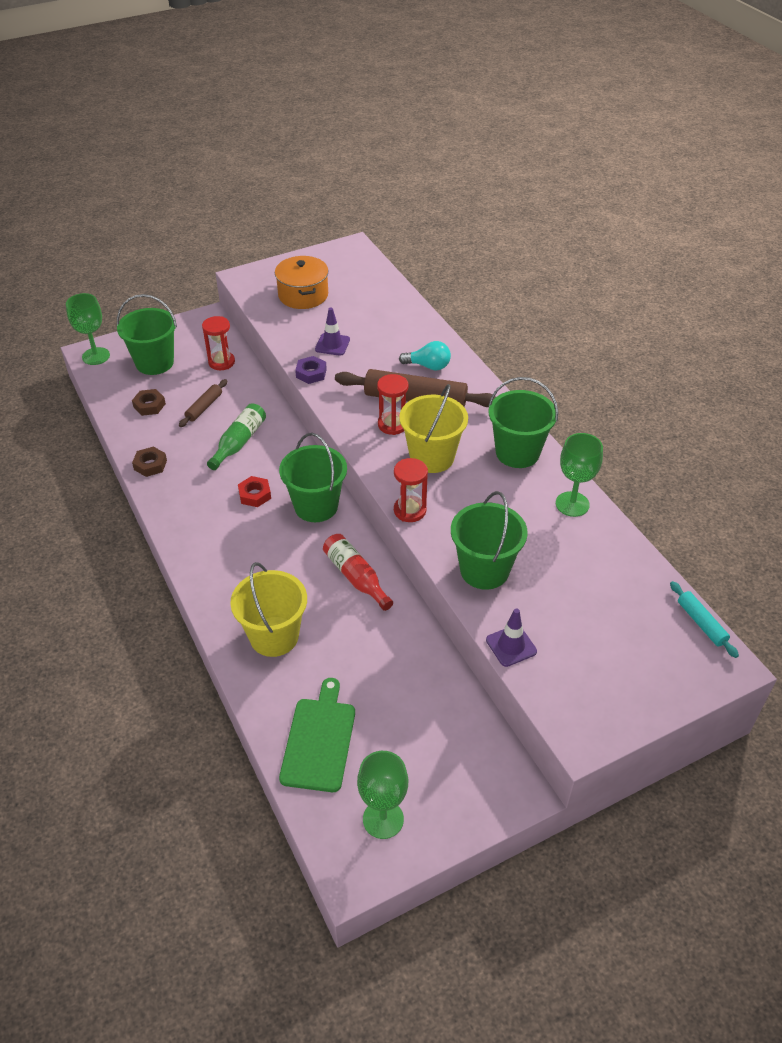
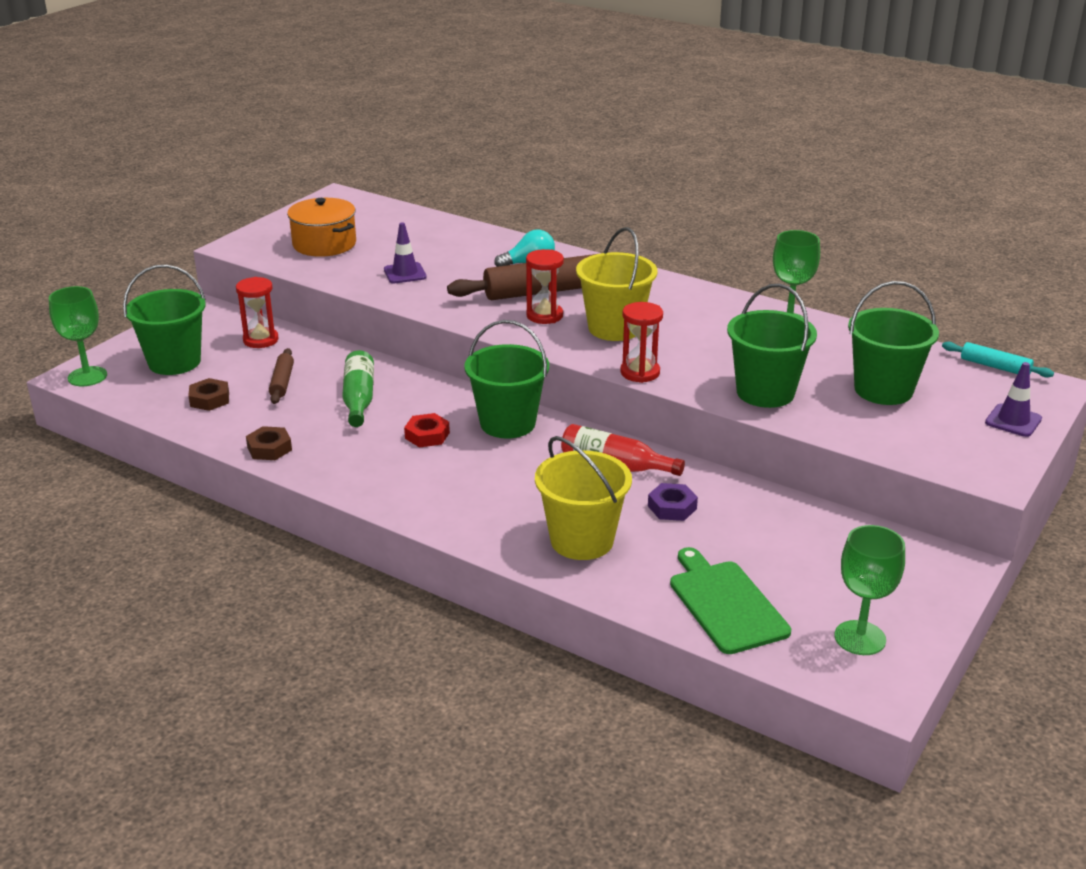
camera: 30 degrees left, 15 degrees down
purple nut [295,356,327,384] -> purple nut moved to [648,483,698,521]
purple traffic cone [486,608,537,667] -> purple traffic cone moved to [985,362,1042,437]
green bucket [488,377,558,468] -> green bucket moved to [848,281,939,405]

